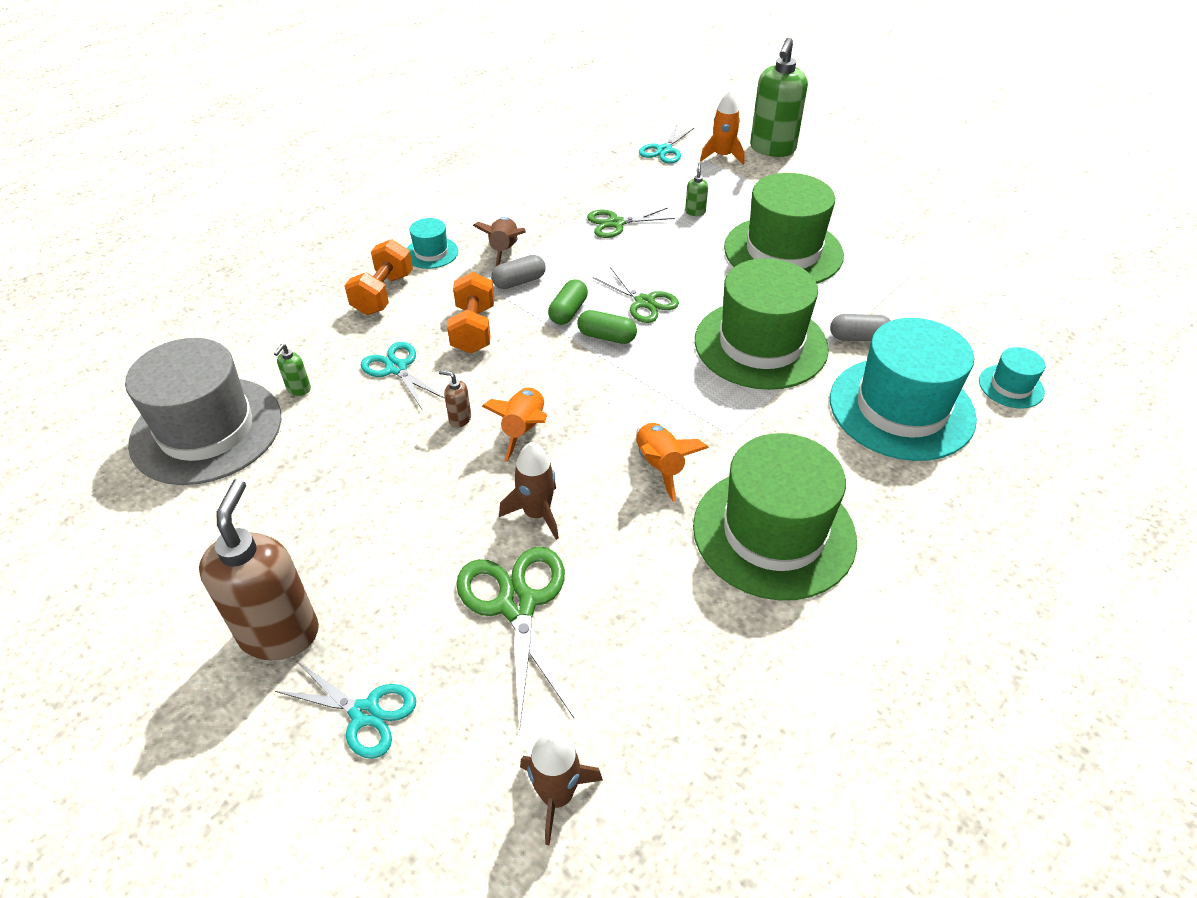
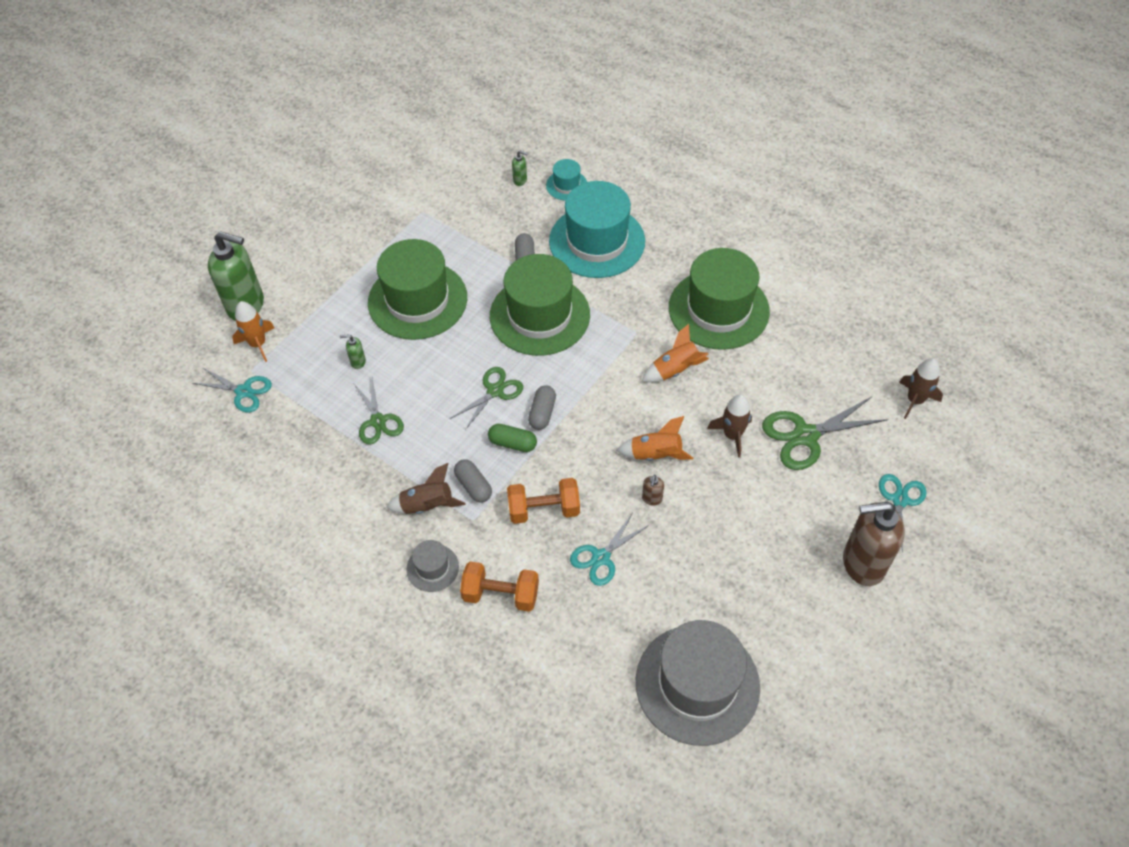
camera: 95 degrees left, 10 degrees up
green soap dispenser [274,344,311,396] -> green soap dispenser moved to [512,151,528,186]
turquoise hat [407,218,458,269] -> grey hat [407,540,459,592]
green capsule [577,310,637,344] -> grey capsule [528,385,556,430]

